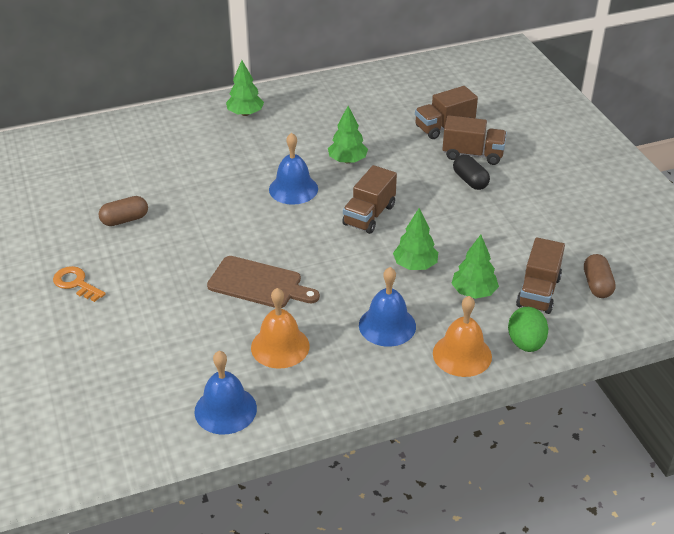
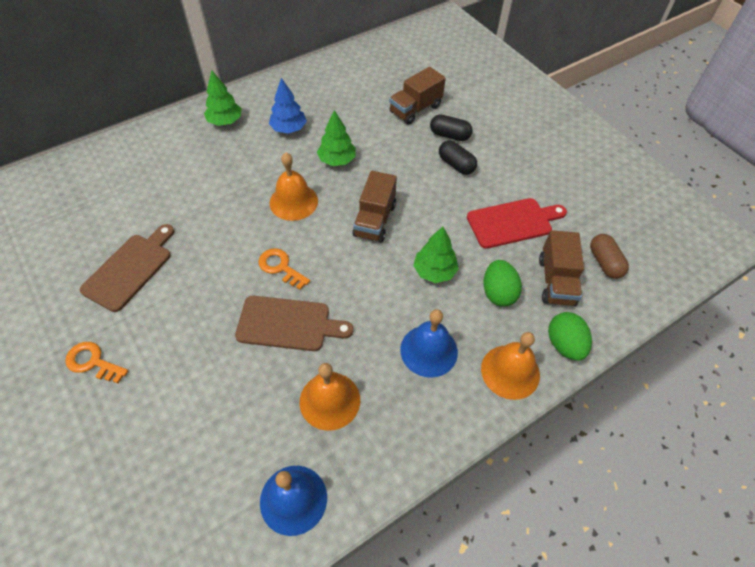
camera: 15 degrees left, 15 degrees up
brown capsule [99,196,148,226] -> brown cutting board [80,224,174,312]
blue bell [269,133,318,205] -> orange bell [270,152,318,221]
brown truck [442,115,507,165] -> black capsule [430,114,473,141]
green tree [451,235,499,299] -> green egg [484,260,522,307]
none -> orange key [258,248,310,290]
none -> blue tree [269,78,307,134]
none -> red cutting board [467,198,567,249]

